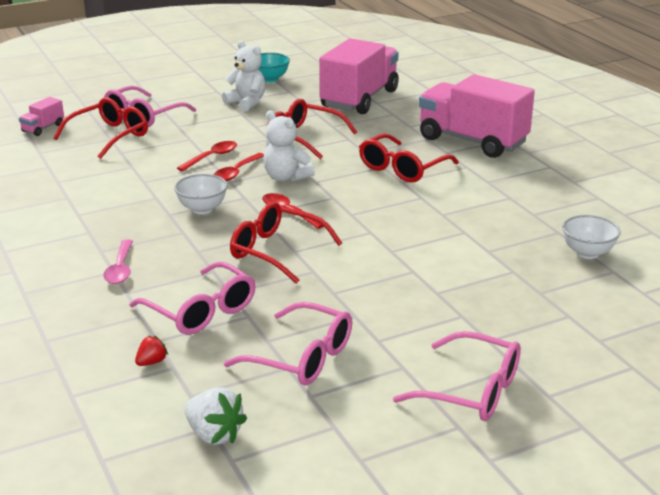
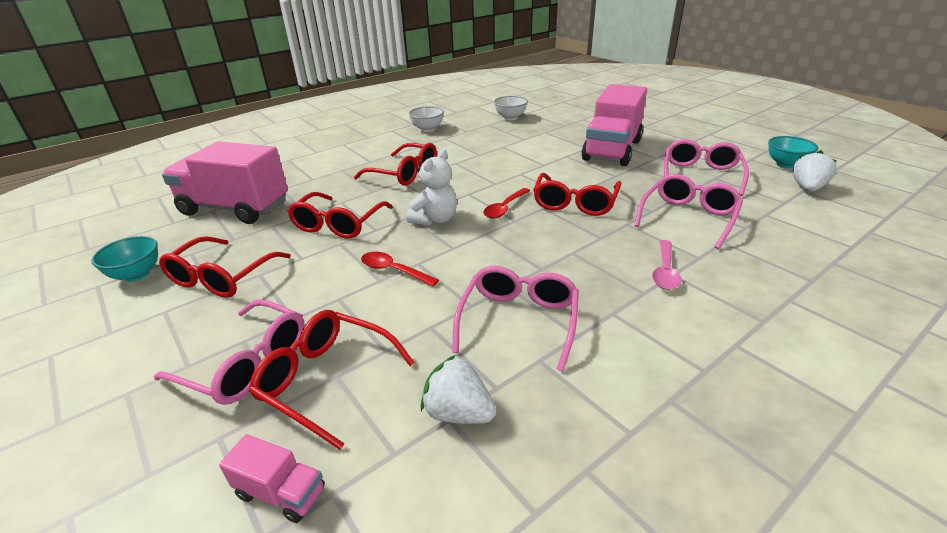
camera: 100 degrees left, 5 degrees up
pink spoon [103,239,133,284] -> pink spoon turned 120 degrees clockwise [652,240,682,290]
red strawberry [135,336,168,366] -> none
white bowl [174,174,227,214] -> white bowl moved to [409,106,444,132]
red spoon [214,153,264,181] -> none
white teddy bear [222,40,266,111] -> red glasses [159,236,291,298]
pink glasses [393,331,521,421] -> pink glasses moved to [452,266,579,371]
pink truck [419,74,535,158] -> pink truck moved to [582,84,647,166]
none -> white strawberry [421,355,496,424]
none -> turquoise bowl [768,136,818,168]

